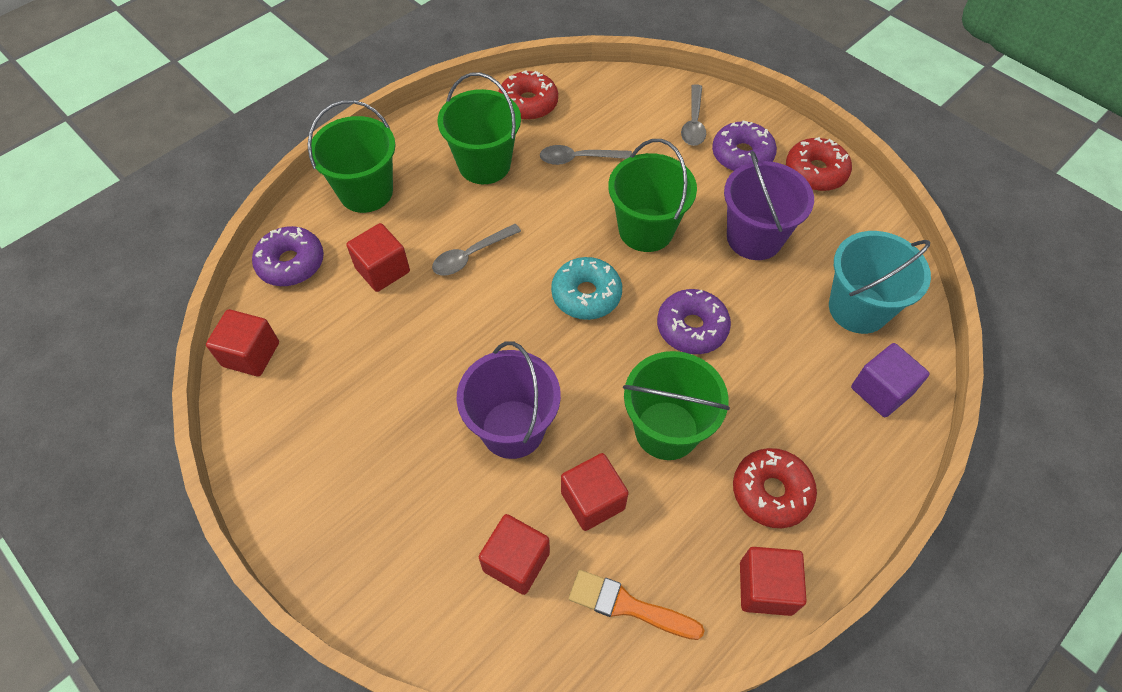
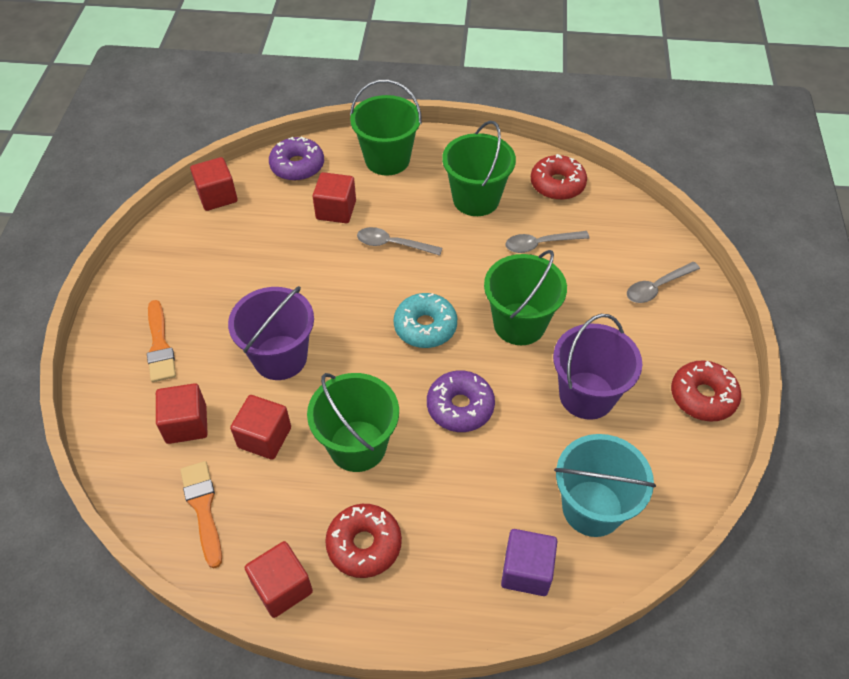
camera: 50 degrees right, 5 degrees down
grey spoon [540,145,632,165] -> grey spoon turned 60 degrees counterclockwise [505,231,590,253]
purple donut [712,121,777,171] -> none
none -> orange brush [147,300,176,382]

